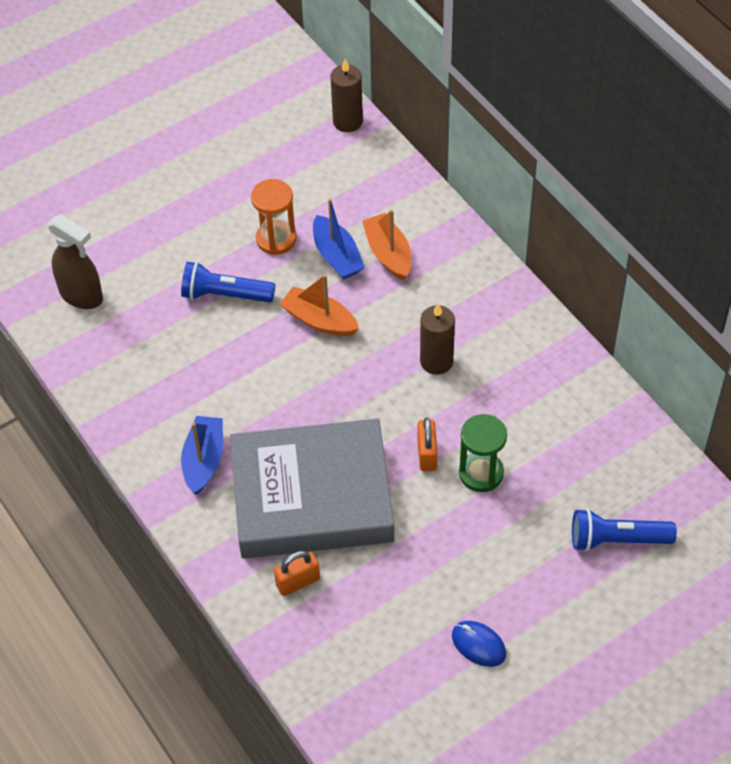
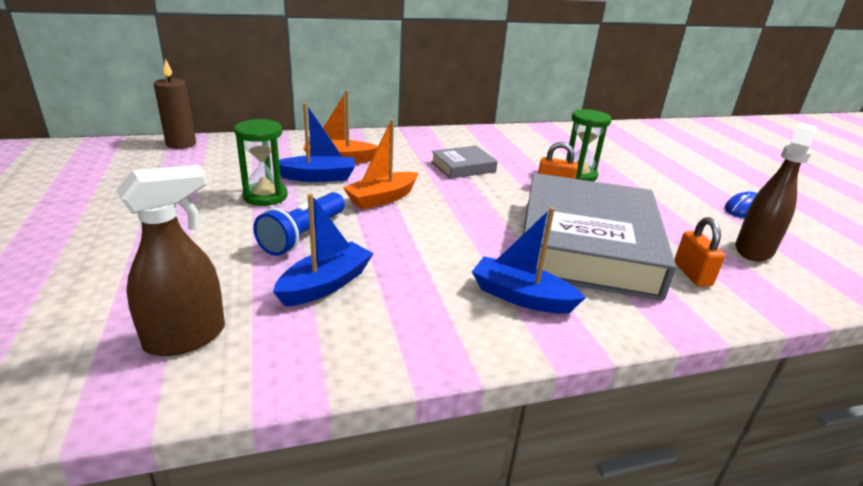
camera: 75 degrees left, 25 degrees down
orange hourglass [251,179,297,255] -> green hourglass [234,119,288,206]
brown candle [420,303,455,375] -> grey book [431,146,498,179]
blue flashlight [572,509,677,552] -> none
none -> blue boat [273,193,374,306]
none -> brown spray bottle [735,123,817,262]

